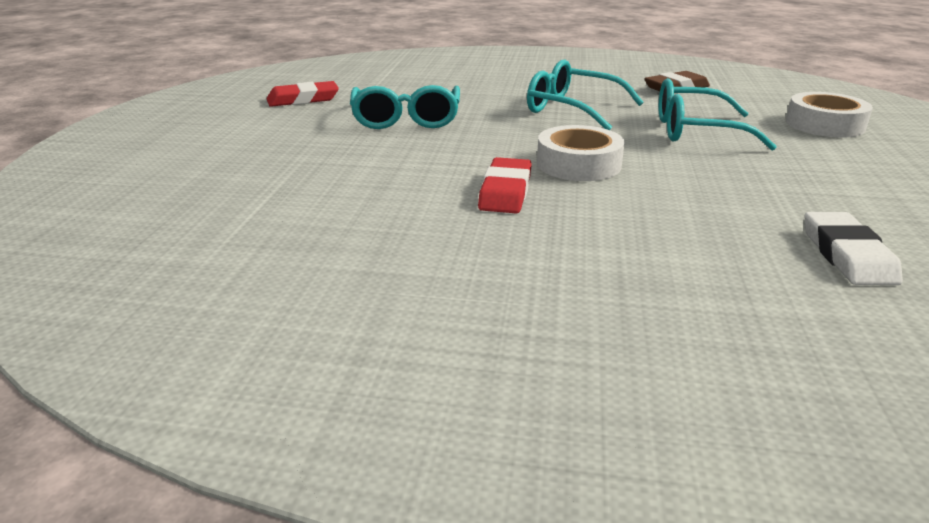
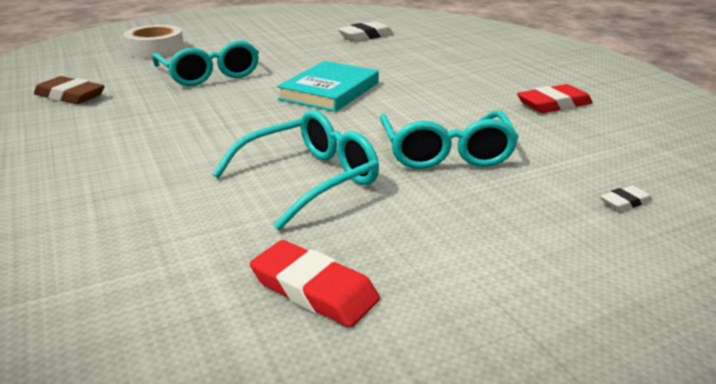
camera: 125 degrees left, 0 degrees up
red eraser [478,157,532,213] -> red eraser moved to [517,84,593,113]
turquoise glasses [527,60,644,130] -> turquoise glasses moved to [380,111,519,169]
white tape [537,125,625,181] -> turquoise book [277,61,379,112]
none -> white eraser [600,185,653,211]

